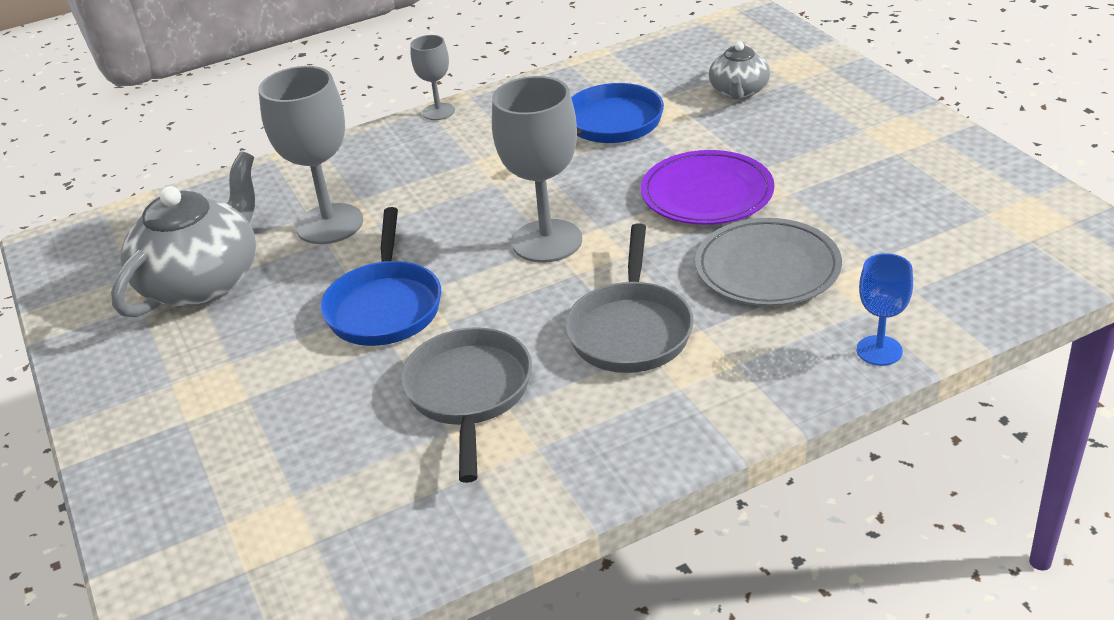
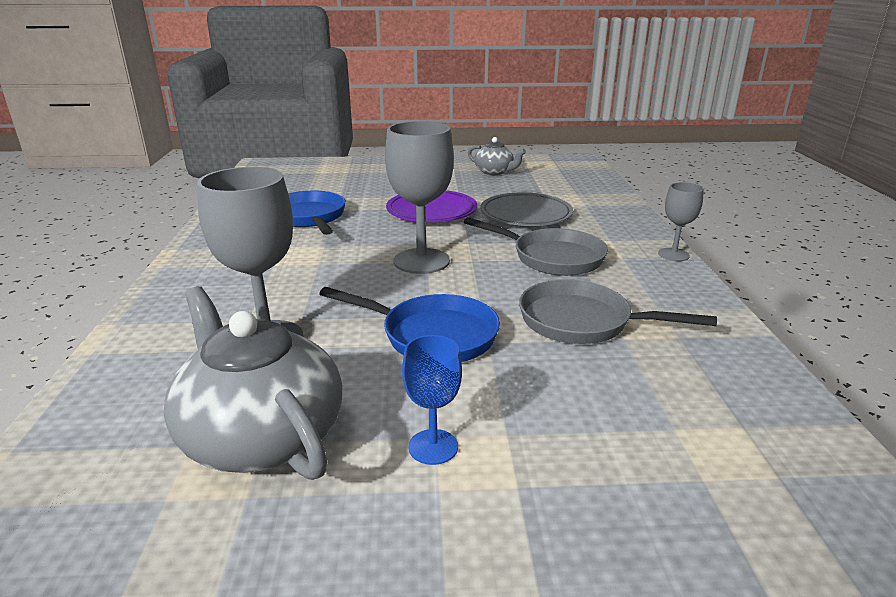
camera: 70 degrees left, 10 degrees down
grey goblet [410,35,455,120] -> grey goblet moved to [658,182,704,261]
grey teapot [709,42,770,100] -> grey teapot moved to [468,137,526,175]
blue goblet [857,253,913,366] -> blue goblet moved to [402,335,462,465]

